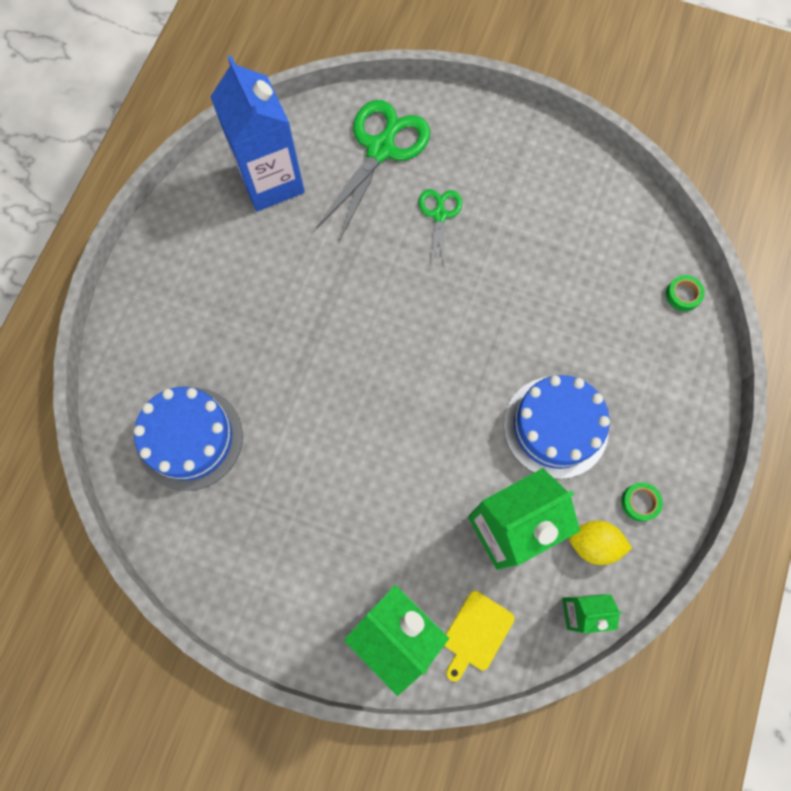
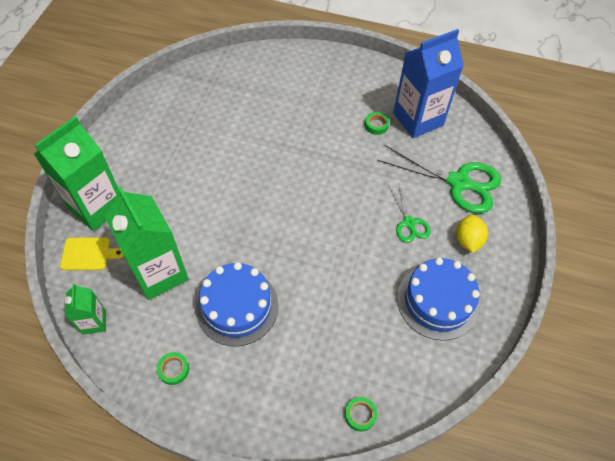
camera: 85 degrees right, 15 degrees down
blue cake [133,387,243,491] -> blue cake moved to [397,257,480,341]
green scissors [419,189,462,269] -> green scissors turned 75 degrees clockwise [389,184,431,243]
yellow cutting board [444,591,515,682] -> yellow cutting board turned 150 degrees clockwise [60,237,124,270]
yellow lemon [569,521,632,565] -> yellow lemon moved to [456,214,488,253]
none -> green tape [365,112,389,135]

